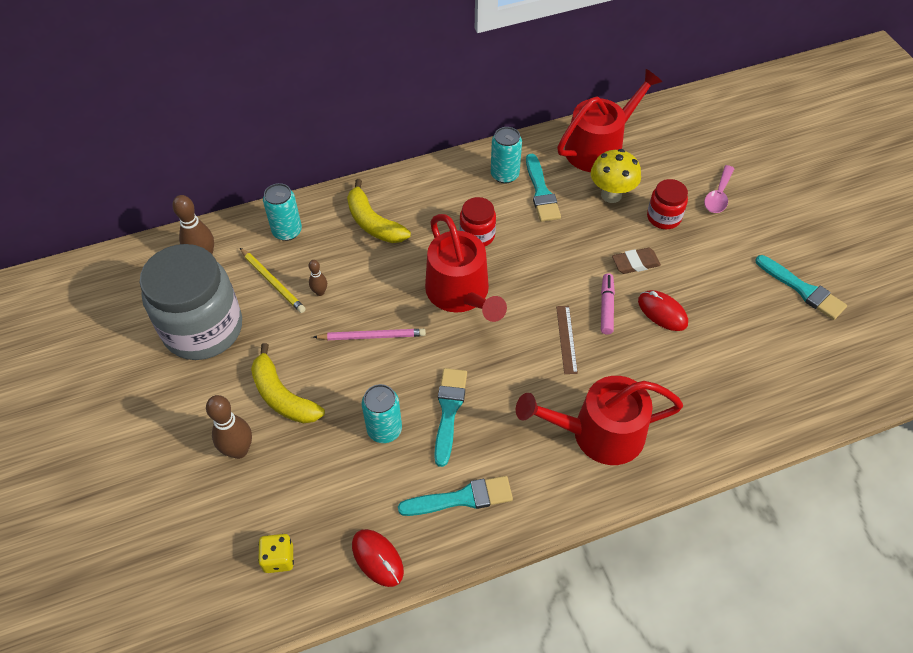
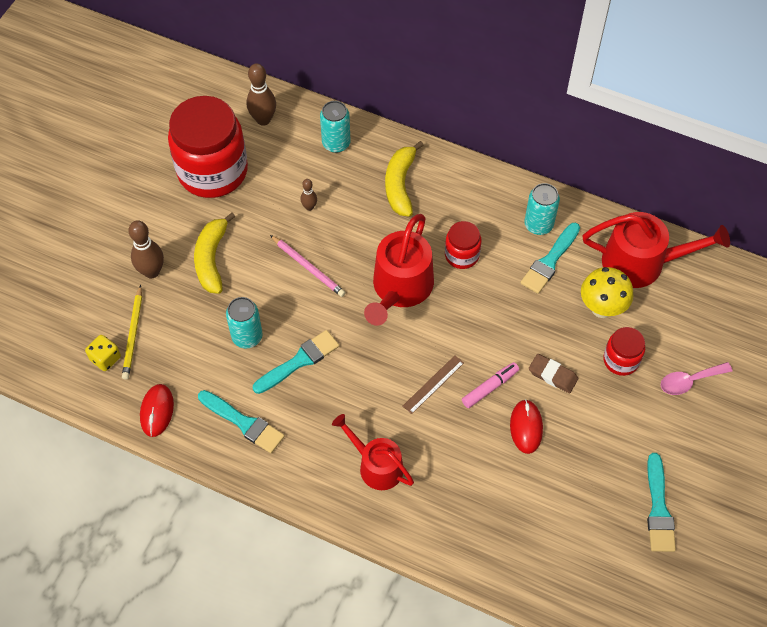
camera: 45 degrees right, 5 degrees up
grey jar [140,244,242,360] -> red jar [168,96,248,198]
yellow pencil [240,248,306,313] -> yellow pencil moved to [122,285,142,380]
red watering can [516,376,683,465] -> red watering can [332,414,414,490], size x0.66

